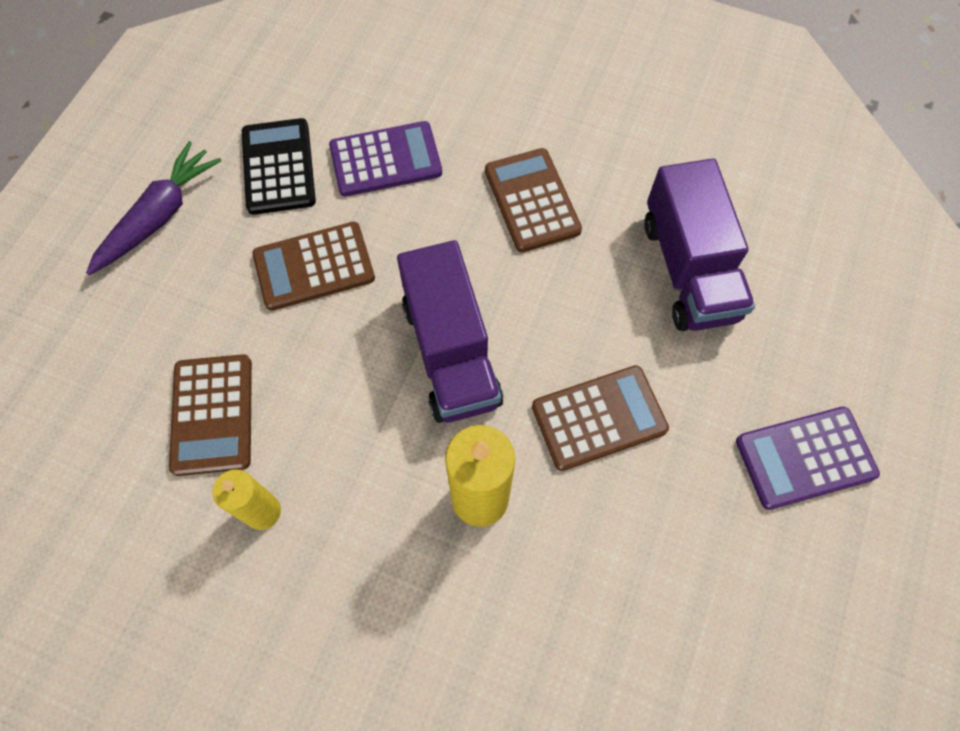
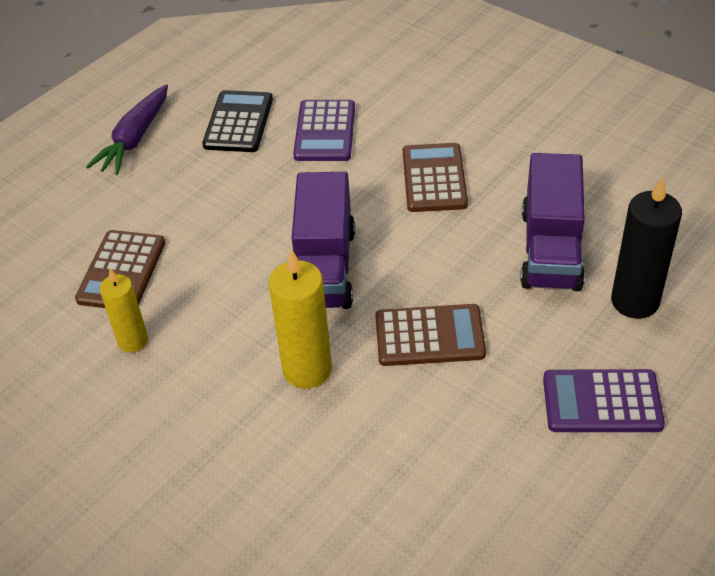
camera: 20 degrees right, 20 degrees down
purple carrot [86,141,221,275] -> purple carrot turned 150 degrees clockwise [86,84,168,175]
brown calculator [252,222,375,311] -> none
purple calculator [329,121,442,197] -> purple calculator turned 90 degrees clockwise [293,100,355,161]
none -> black candle [611,177,682,319]

